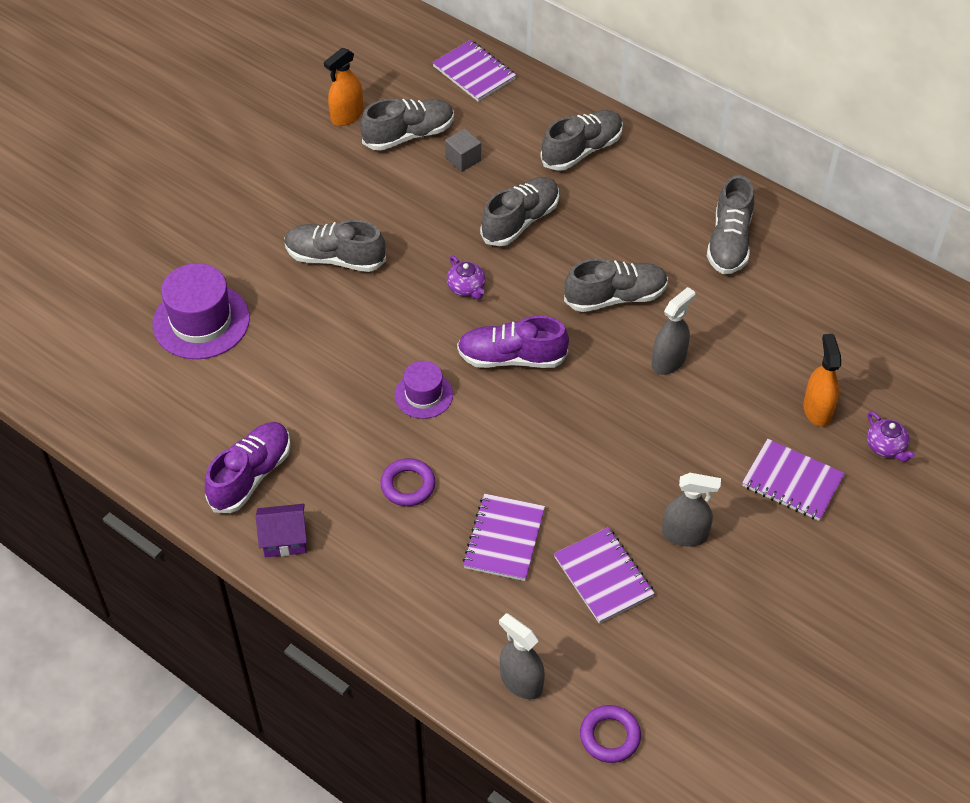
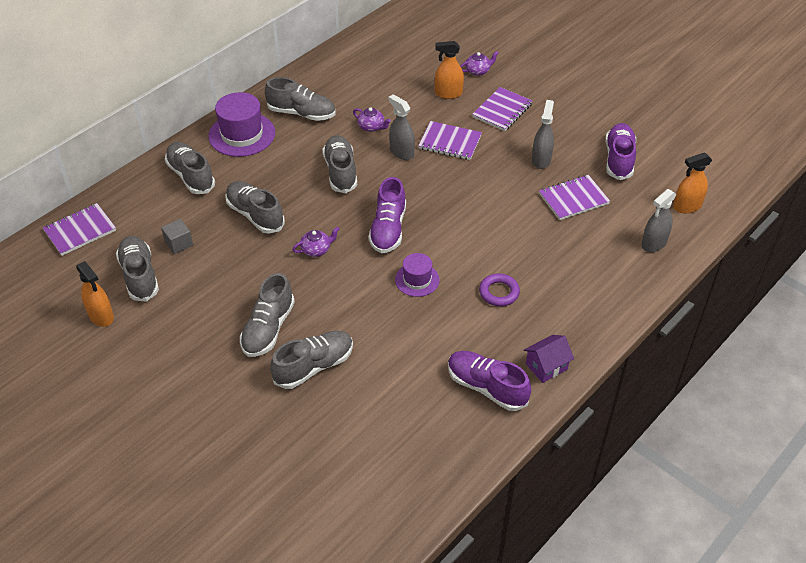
camera: 85 degrees left, 5 degrees down
purple hat [153,263,250,359] -> purple hat moved to [208,92,275,157]
purple house [256,504,307,557] -> purple house turned 60 degrees clockwise [524,335,574,383]
purple notebook [463,494,545,581] -> purple notebook moved to [418,121,482,160]
purple ring [580,705,641,763] -> orange spray bottle [673,152,712,213]
none -> grey shoe [270,331,353,389]
none -> purple teapot [353,107,391,132]
none -> purple shoe [605,123,636,180]

